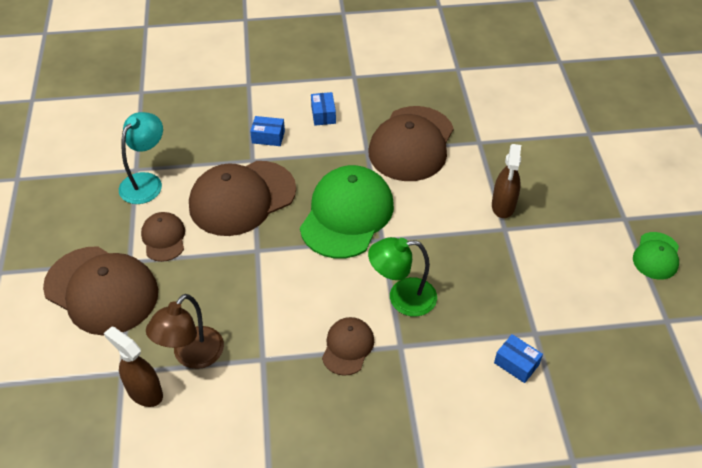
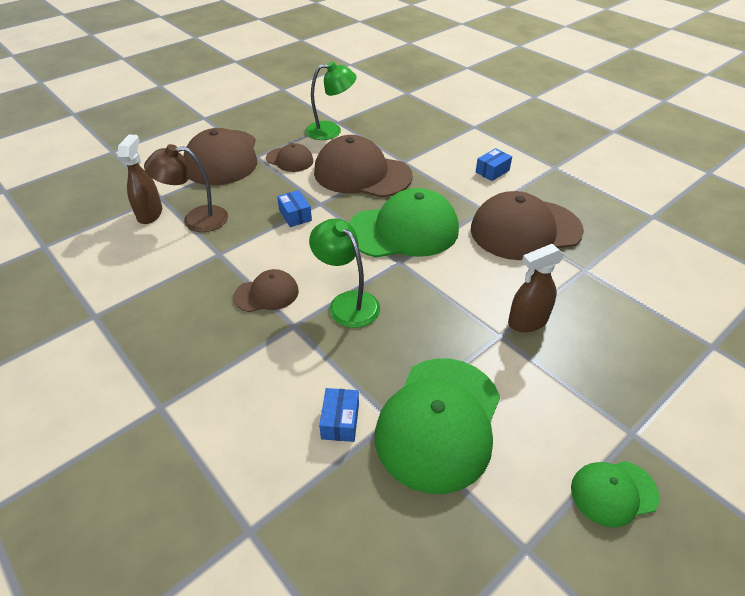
camera: 55 degrees right, 5 degrees down
turquoise lamp [119,112,163,204] -> green lamp [305,61,357,140]
brown cap [141,212,185,262] -> brown cap turned 75 degrees clockwise [266,143,313,172]
blue box [250,116,285,146] -> blue box moved to [277,190,312,227]
none -> green cap [375,358,500,494]

